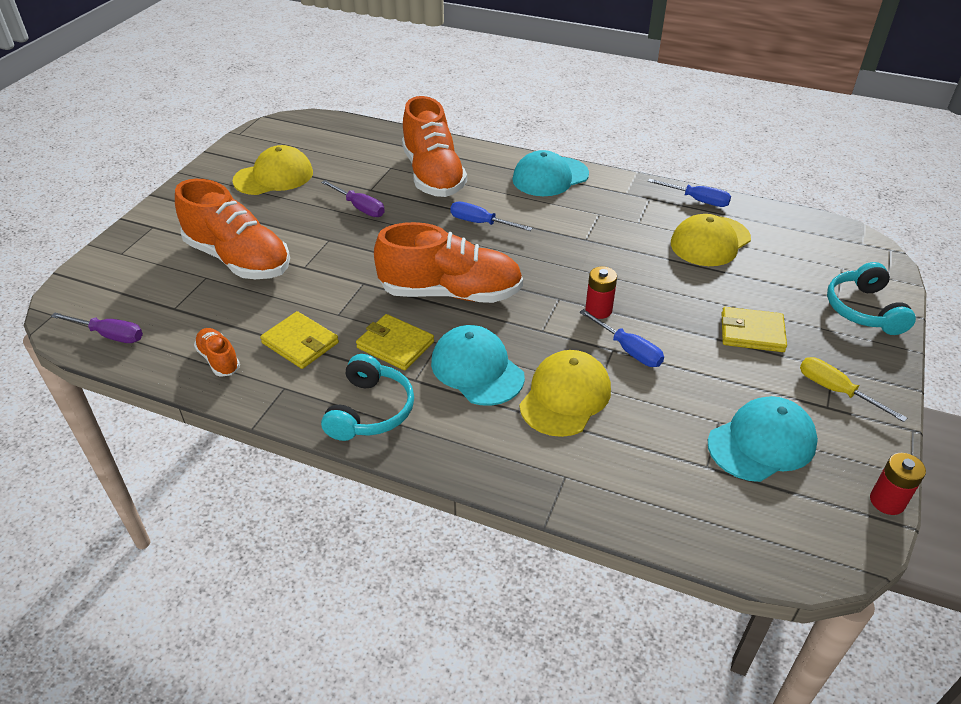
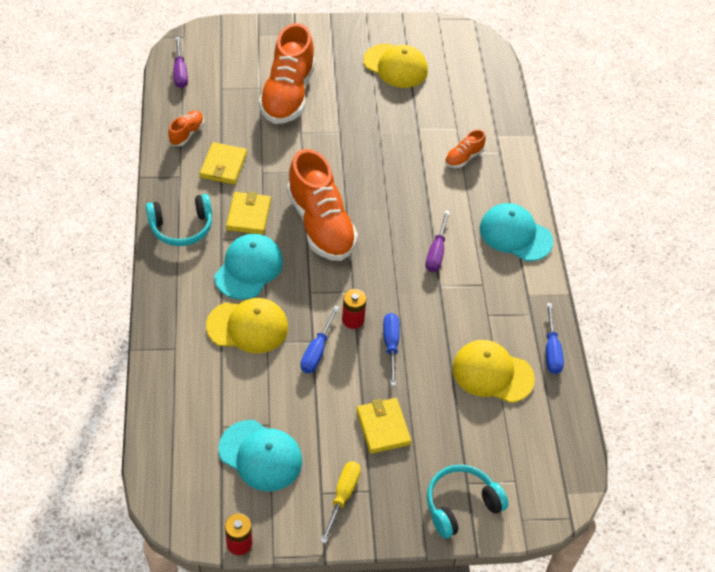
camera: 60 degrees right, 10 degrees up
purple screwdriver [321,180,385,217] -> purple screwdriver moved to [426,210,450,272]
orange shoe [402,96,467,197] -> orange shoe [445,129,486,168], size x0.45
blue screwdriver [450,202,533,231] -> blue screwdriver moved to [383,313,400,386]

